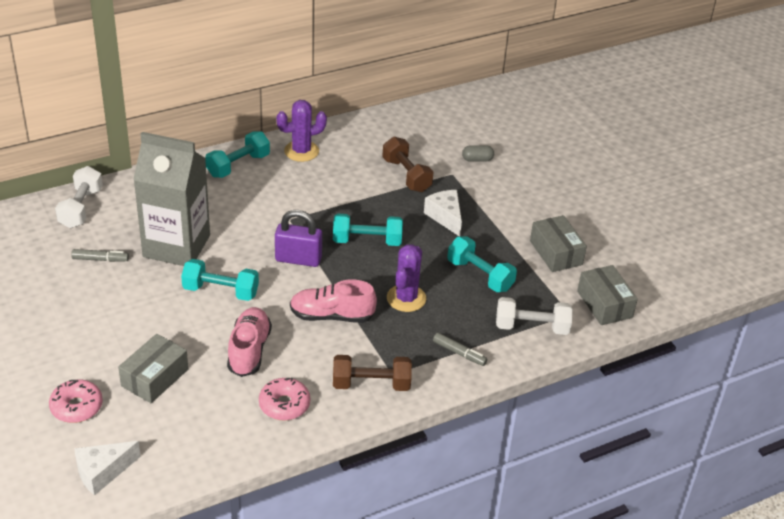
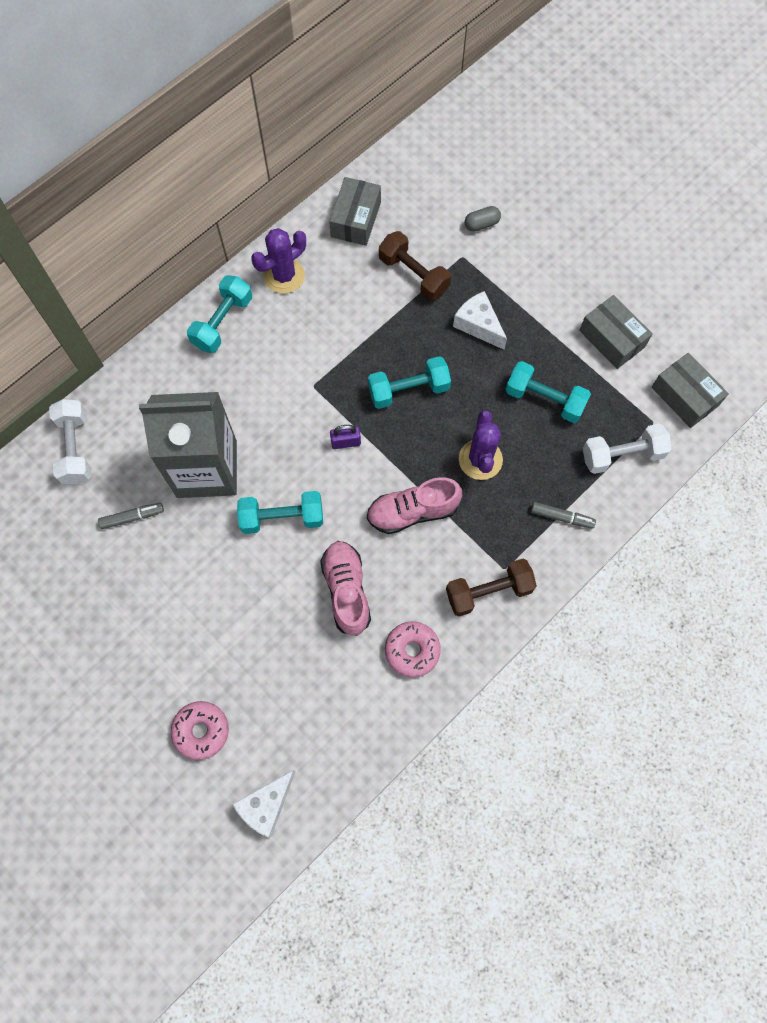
camera: 15 degrees left, 30 degrees up
grey box [118,334,188,403] -> grey box moved to [329,177,381,246]
purple padlock [275,210,322,267] -> purple padlock [330,425,361,449], size x0.57

